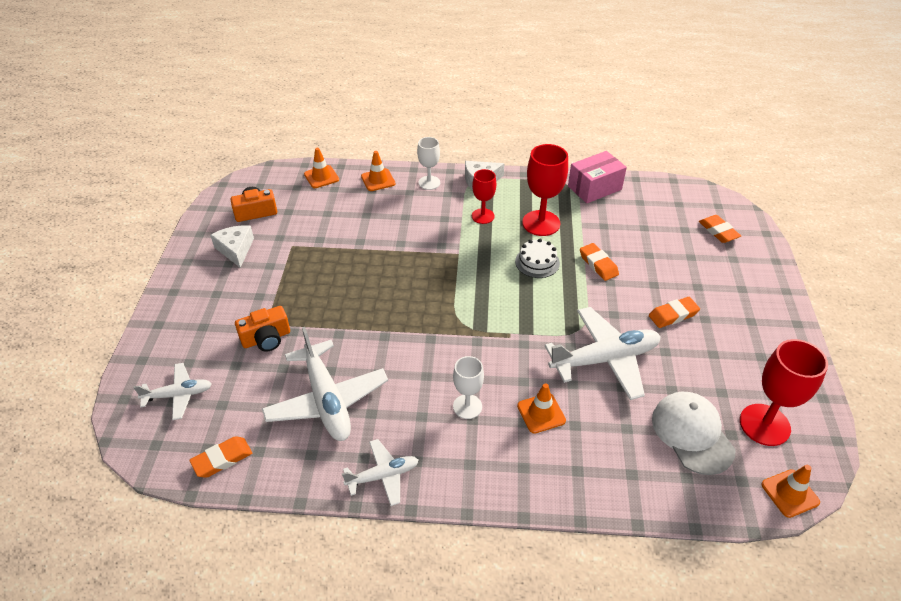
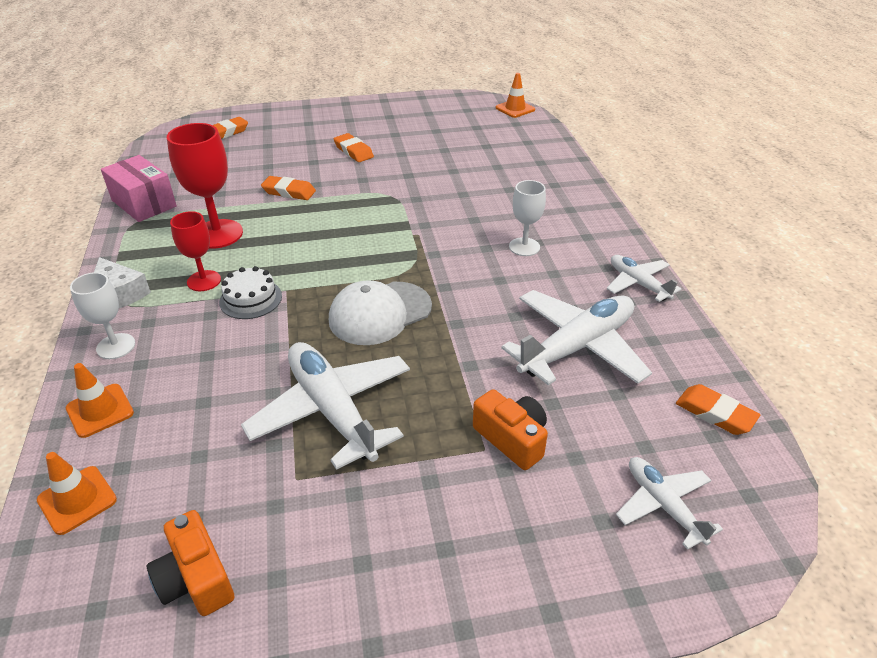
camera: 105 degrees left, 5 degrees down
white cheese [210,225,254,268] -> none
white cake [515,239,560,278] -> white cake moved to [219,266,282,319]
orange traffic cone [517,383,566,434] -> none
white plane [545,307,661,400] -> white plane moved to [241,342,410,470]
orange eraser [580,243,619,281] -> orange eraser turned 60 degrees clockwise [261,176,316,200]
white cap [652,392,736,475] -> white cap moved to [329,280,432,345]
red goblet [740,339,828,446] -> none

